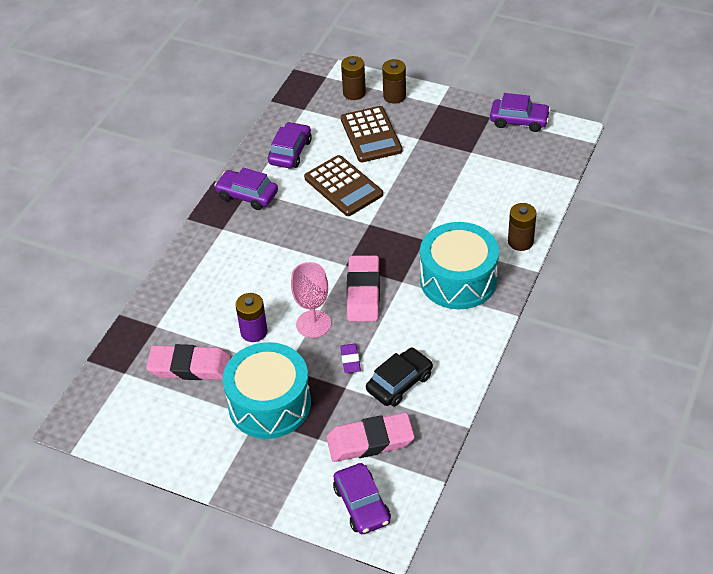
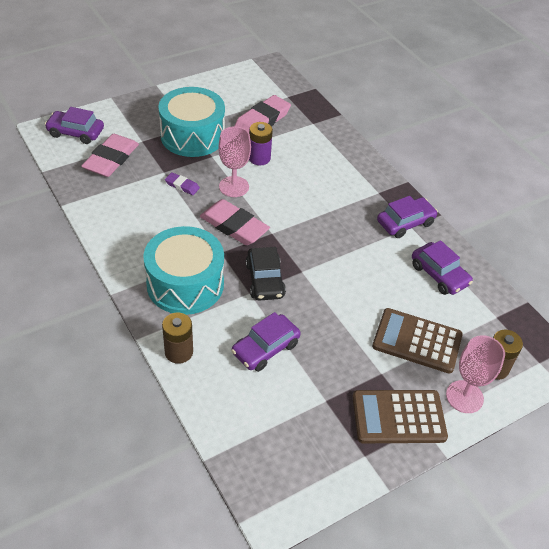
camera: 120 degrees right, 0 degrees up
brown calculator [304,155,383,216] -> brown calculator moved to [352,390,448,443]
black car [366,348,433,407] -> black car moved to [246,247,286,300]
brown battery [382,59,406,104] -> pink goblet [446,335,505,413]
purple car [490,93,551,132] -> purple car moved to [231,312,301,372]

